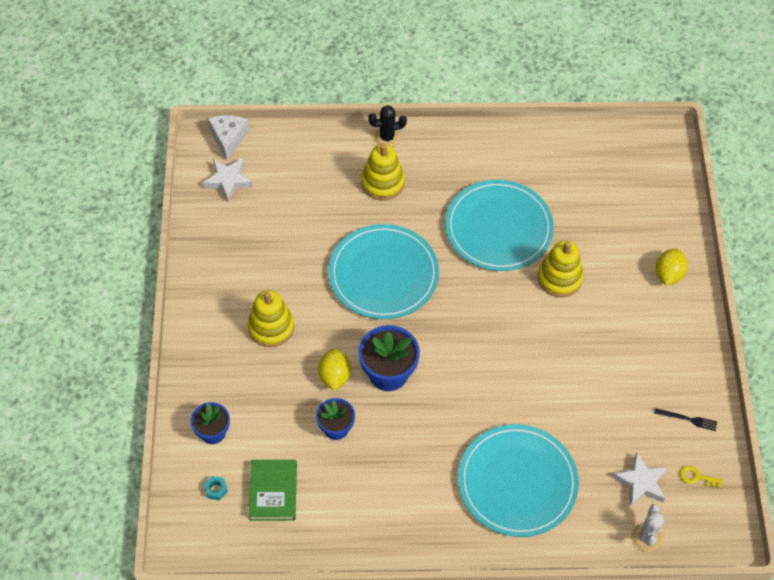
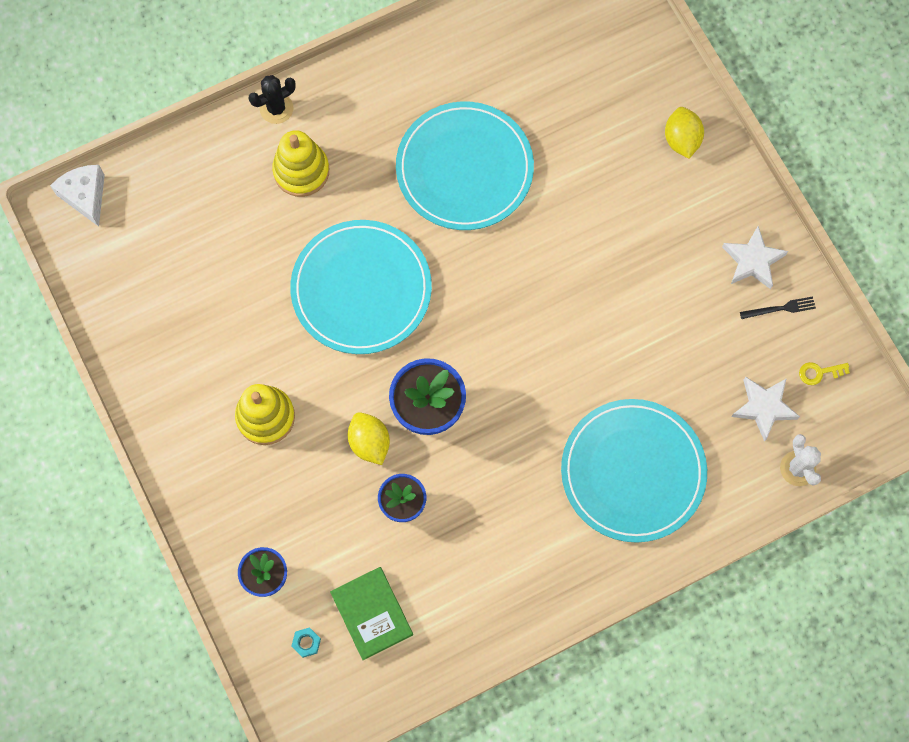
camera: 25 degrees left, 15 degrees up
white star [203,158,253,201] -> white star moved to [722,226,788,289]
yellow stacking toy [538,240,584,297] -> none

